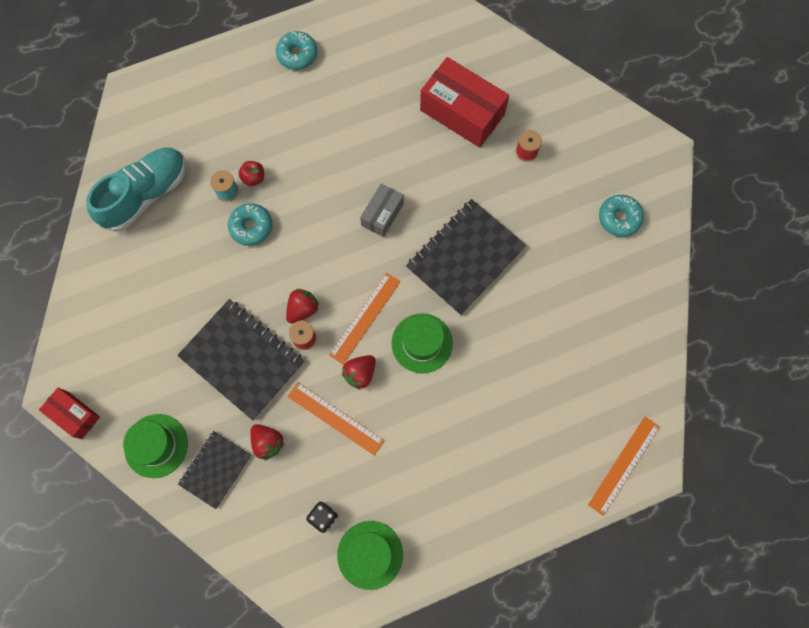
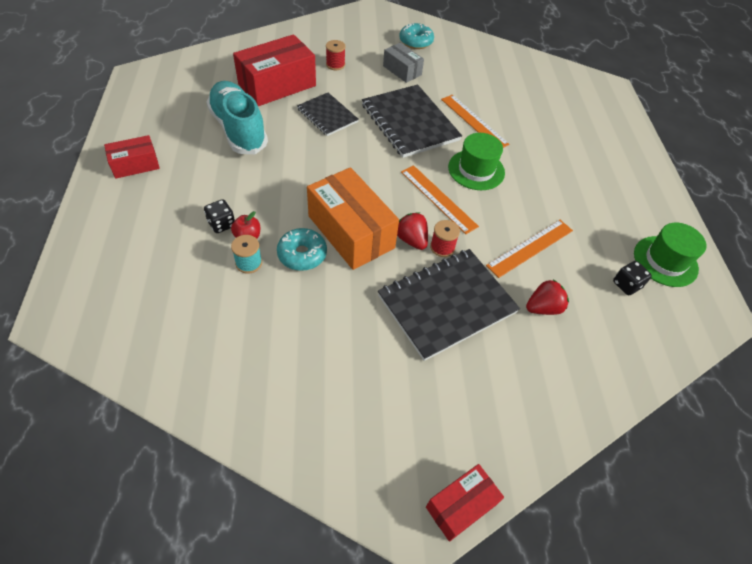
camera: 75 degrees left, 20 degrees down
turquoise shoe [86,148,186,232] -> turquoise shoe moved to [207,81,268,154]
green hat [123,414,188,478] -> none
black notebook [178,431,252,509] -> black notebook moved to [297,93,359,136]
turquoise donut [276,31,317,70] -> red box [104,135,160,179]
red strawberry [342,355,376,390] -> none
grey box [360,183,404,237] -> grey box moved to [383,43,424,83]
orange ruler [588,417,660,516] -> orange ruler moved to [441,95,509,148]
none -> black dice [204,199,235,233]
none -> orange box [307,167,399,270]

